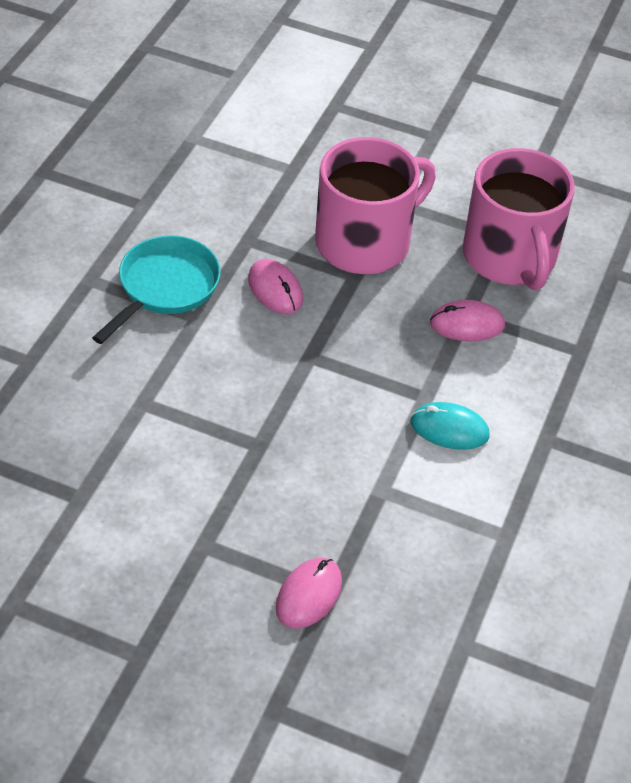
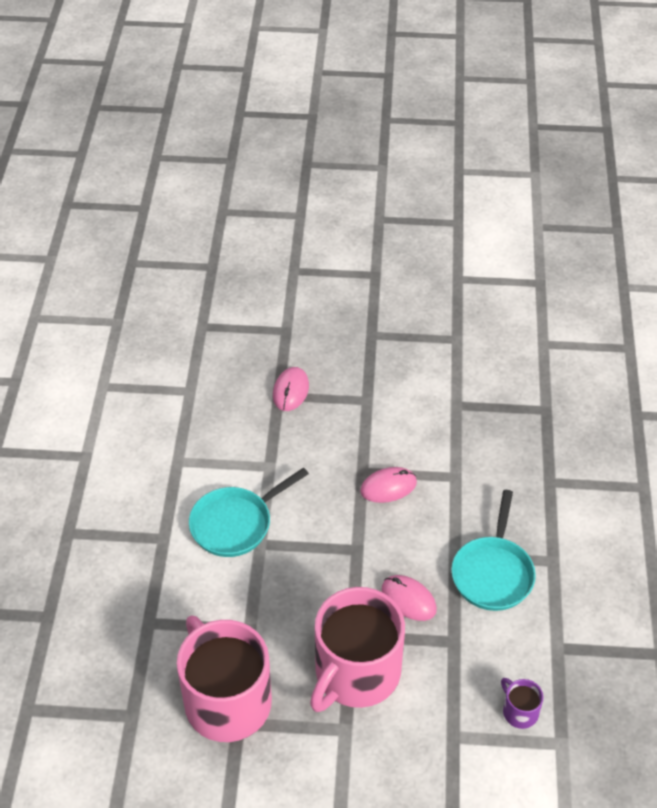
camera: 165 degrees right, 0 degrees up
turquoise mouse [411,402,489,450] -> turquoise pan [189,467,309,557]
pink mouse [430,300,505,342] -> pink mouse moved to [360,467,417,503]
none -> purple mug [501,678,544,729]

